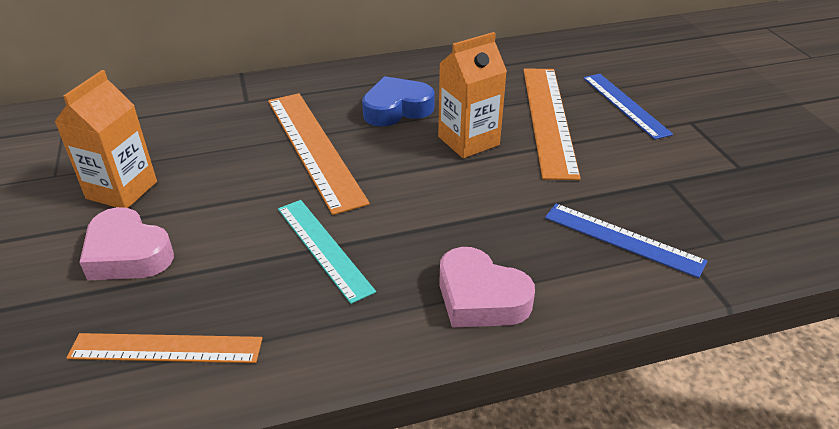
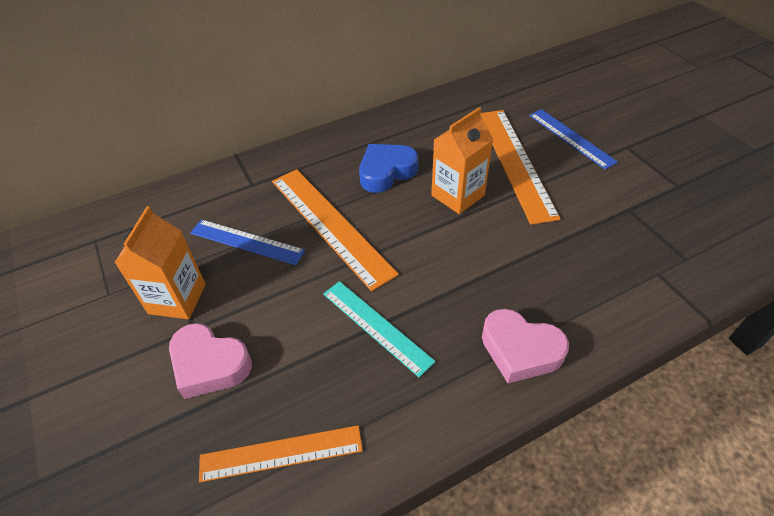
camera: 10 degrees left, 10 degrees up
blue ruler [545,204,707,278] -> blue ruler moved to [190,219,305,265]

